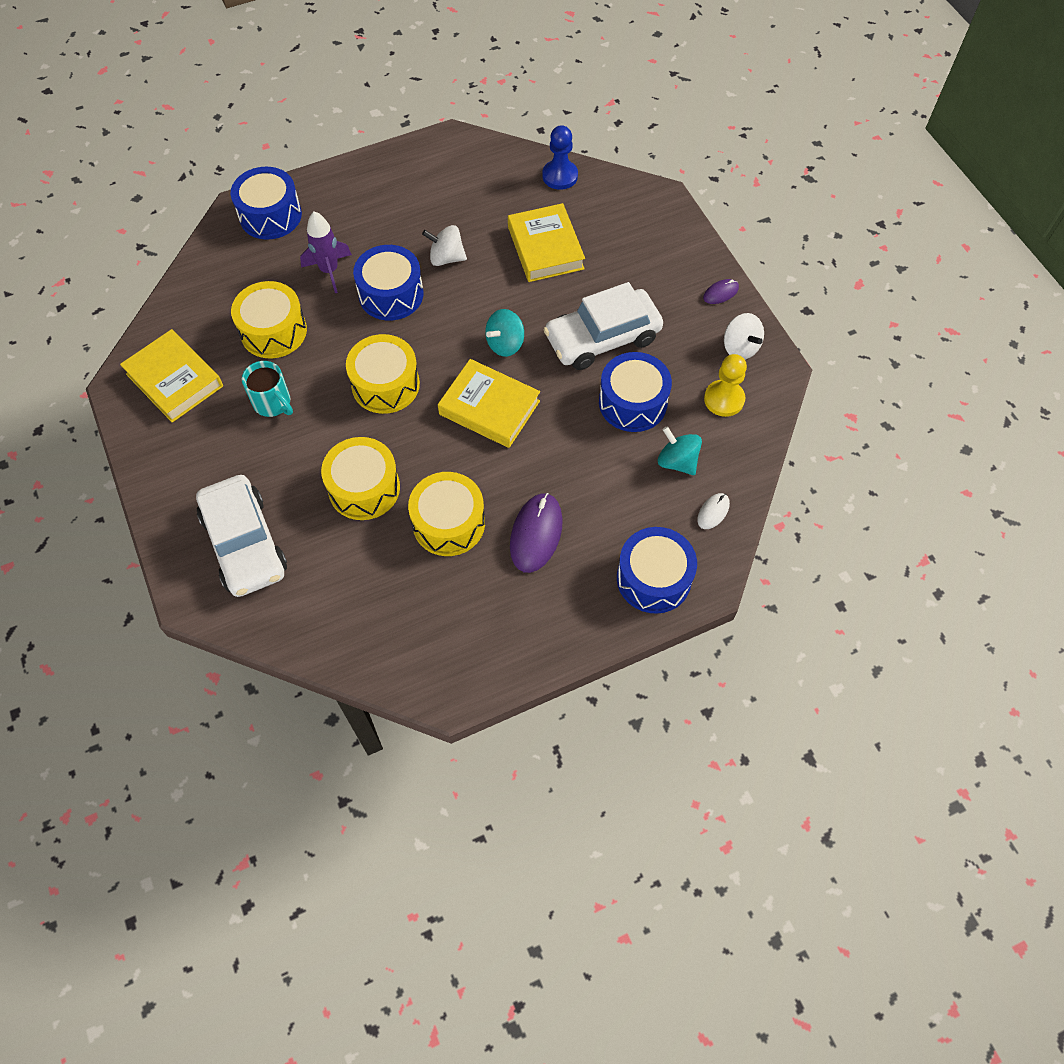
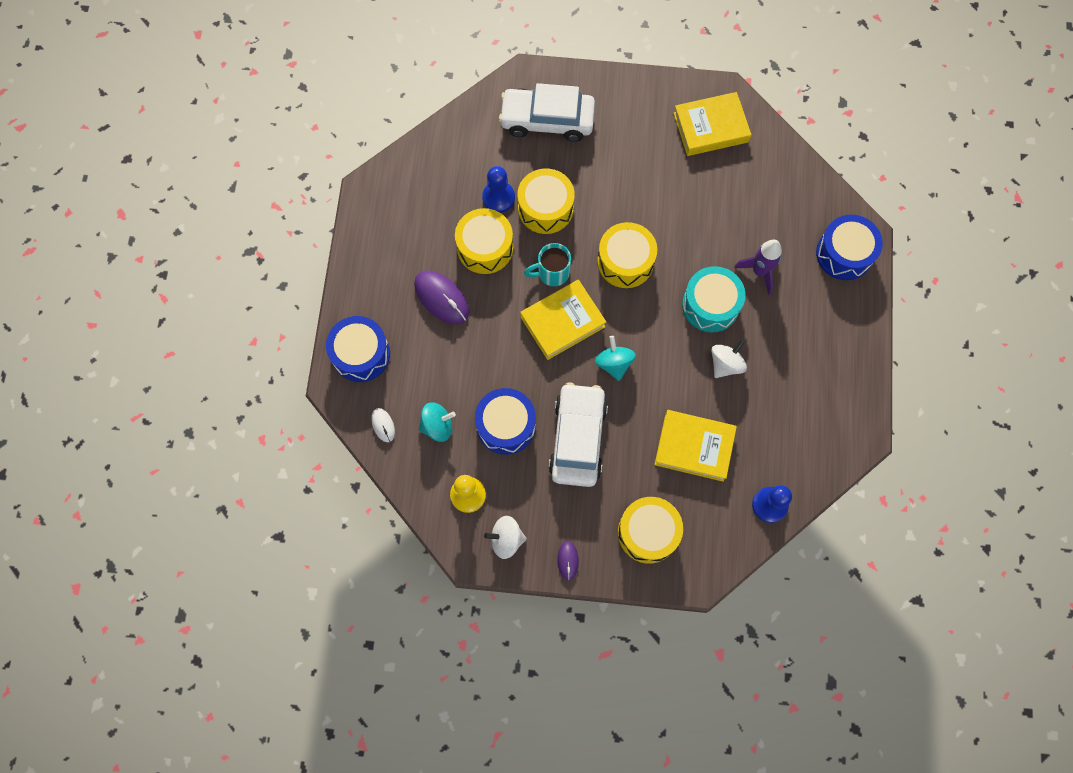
camera: 120 degrees right, 10 degrees up
yellow drum [231,281,307,359] -> yellow drum moved to [618,497,683,564]
turquoise mug [242,361,293,417] -> turquoise mug moved to [524,243,571,286]
blue drum [353,245,424,321] -> turquoise drum [682,266,746,332]
none -> blue pawn [482,166,515,213]

